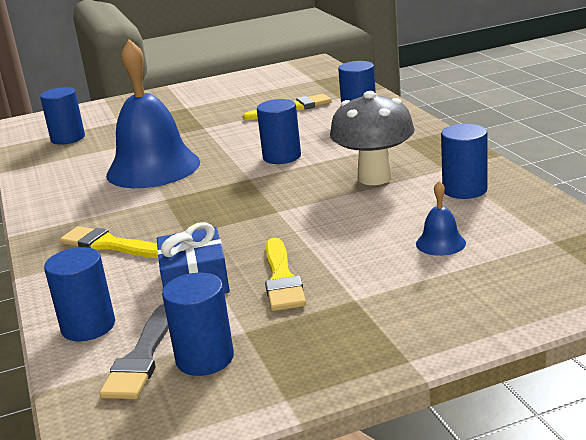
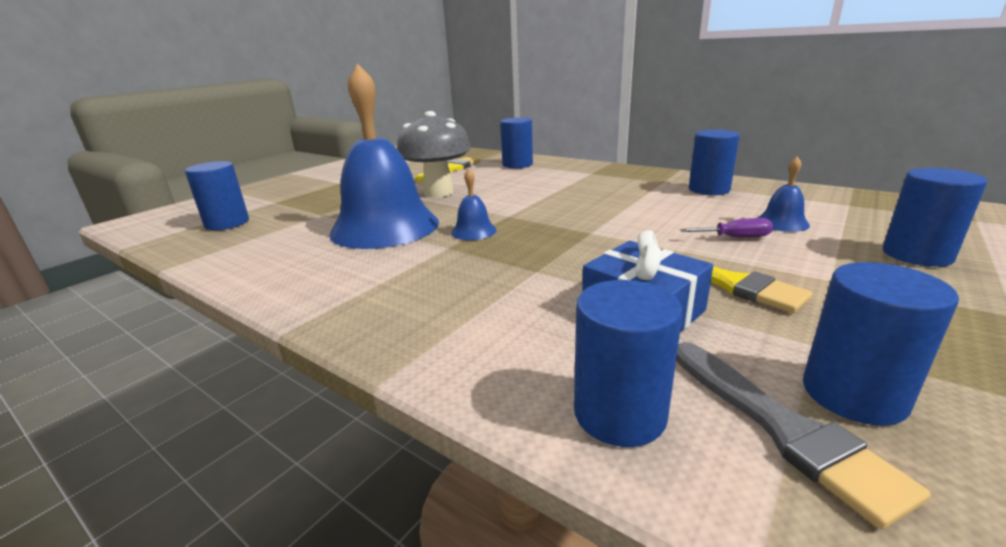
camera: 35 degrees left, 0 degrees up
yellow brush [59,226,158,258] -> none
blue cylinder [257,99,301,164] -> blue cylinder moved to [883,168,988,267]
grey mushroom [330,91,415,185] -> grey mushroom moved to [397,111,471,198]
none -> blue bell [451,169,497,240]
none -> purple screwdriver [680,218,773,237]

